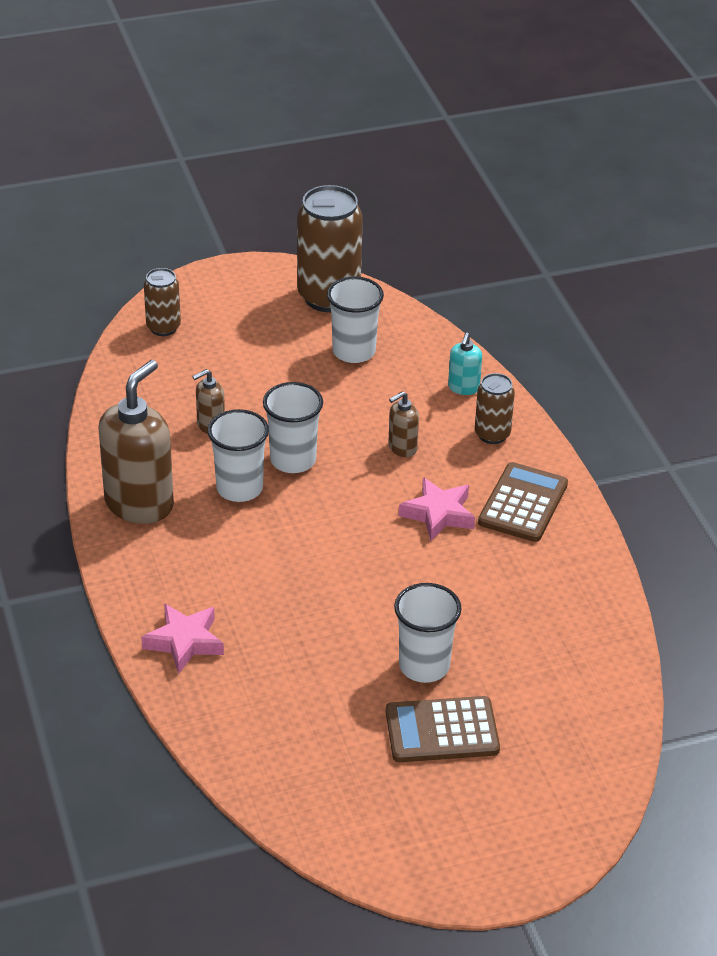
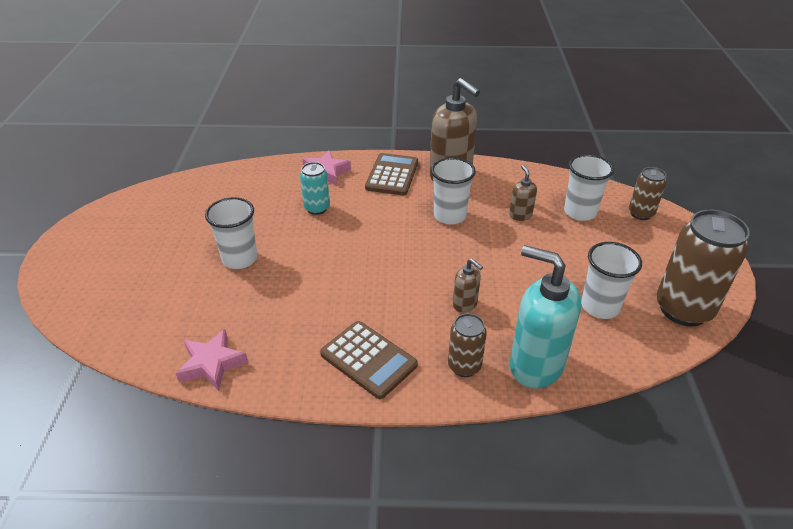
camera: 110 degrees right, 0 degrees up
white cup [263,382,323,473] -> white cup moved to [564,154,614,221]
brown calculator [386,696,500,762] -> brown calculator moved to [365,153,418,195]
brown soap dispenser [388,391,419,457] -> brown soap dispenser turned 150 degrees clockwise [453,259,483,312]
pink star [399,477,475,541] -> pink star moved to [176,329,248,391]
turquoise soap dispenser [448,333,482,395] -> turquoise soap dispenser [510,245,581,389], size x2.13
none -> turquoise can [300,162,330,215]

